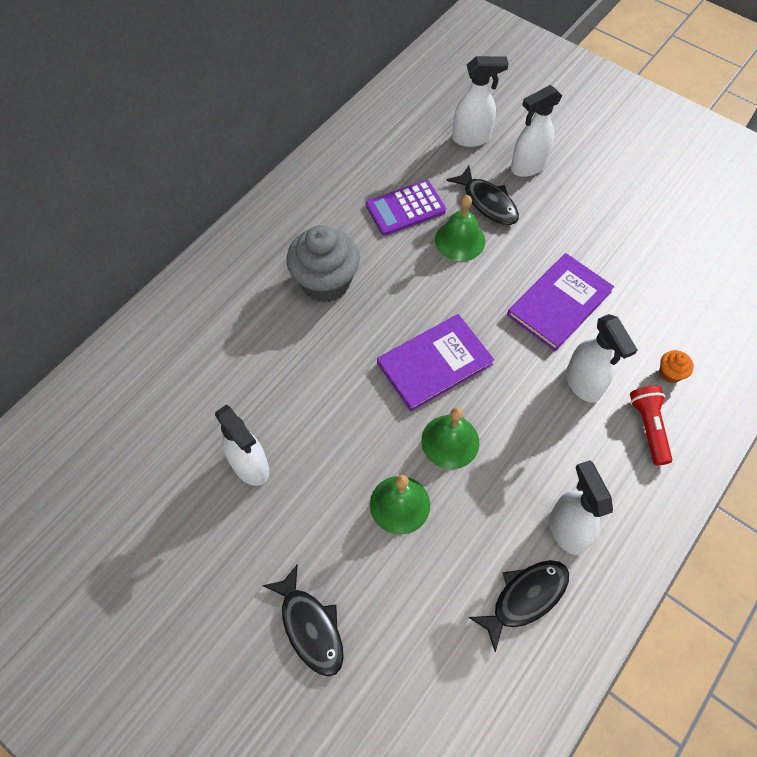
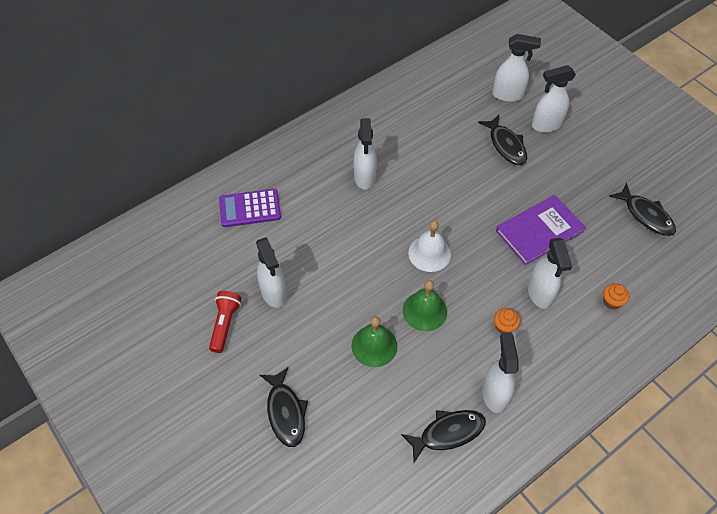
camera: 15 degrees right, 5 degrees down
grey cupcake [286,225,360,303] -> white spray bottle [354,118,377,190]
purple calculator [366,180,446,235] -> purple calculator moved to [219,189,281,227]
purple book [377,314,494,412] -> white bell [408,221,451,272]
green bell [435,195,485,261] -> none
red flashlight [630,386,672,465] -> red flashlight moved to [209,291,242,353]
none -> orange cupcake [494,308,520,333]
none -> black fish [609,183,676,236]

